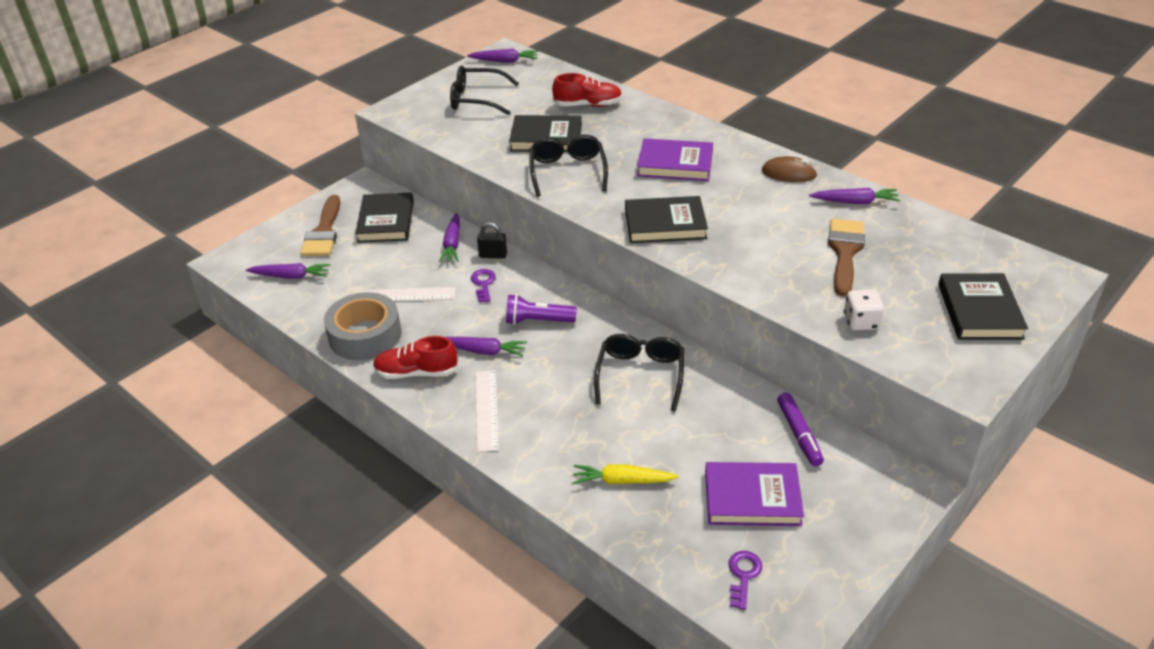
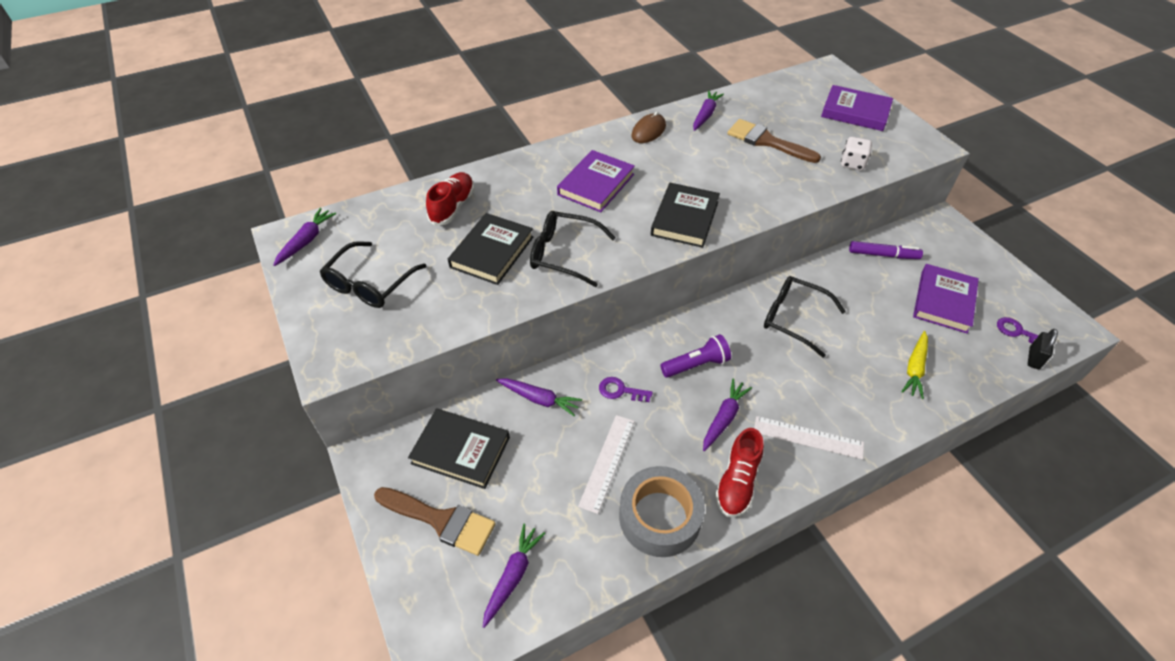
camera: 70 degrees left, 10 degrees up
black padlock [477,222,507,259] -> black padlock moved to [1028,329,1058,369]
purple flashlight [506,294,577,325] -> purple flashlight turned 135 degrees counterclockwise [660,334,731,378]
black book [938,273,1028,340] -> purple book [821,85,893,131]

